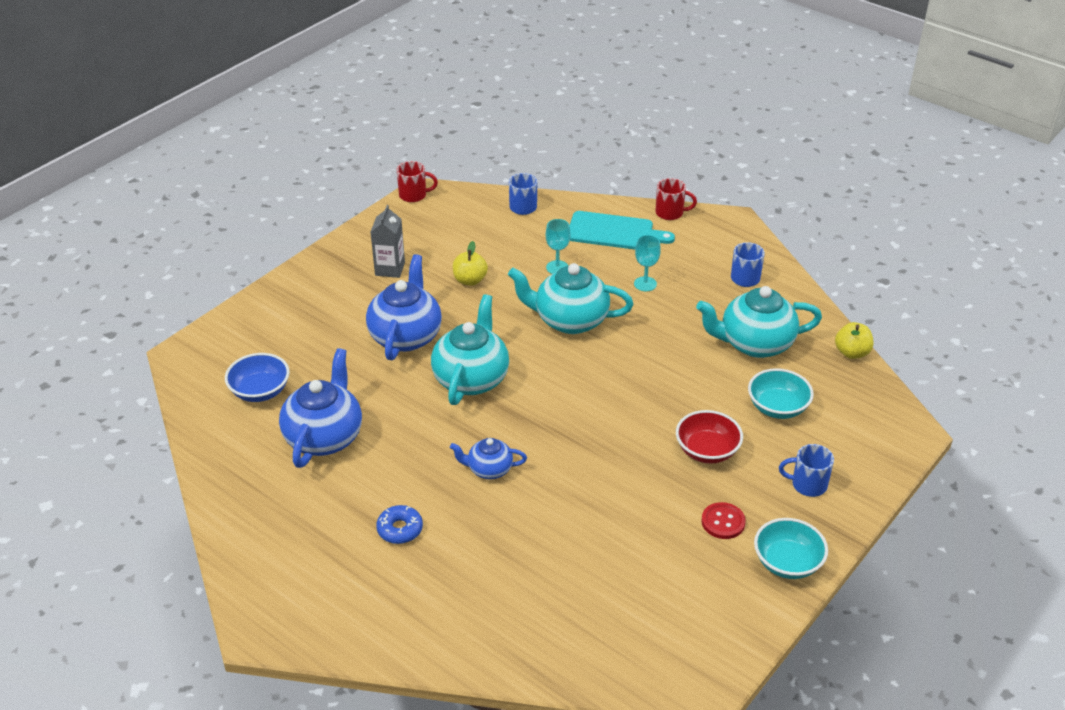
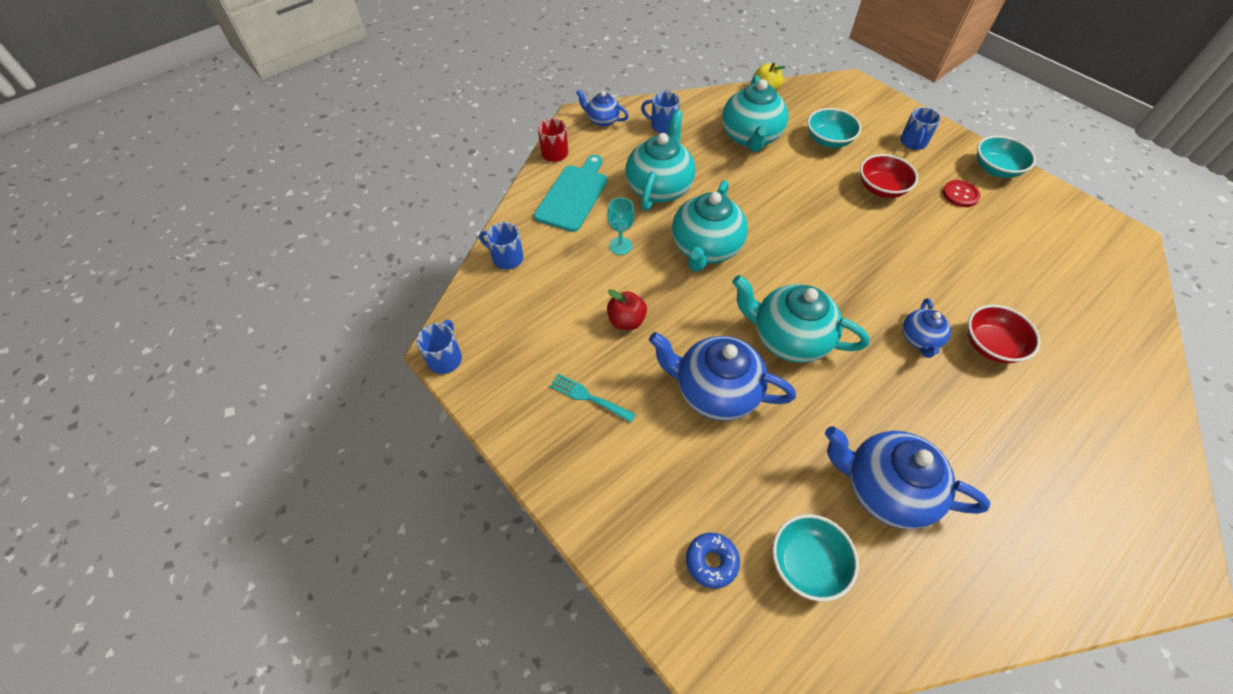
camera: 80 degrees left, 15 degrees up
blue bowl [225,353,290,402] -> turquoise bowl [772,514,859,602]
grey carton [371,205,405,278] -> turquoise fork [549,374,636,423]
blue donut [376,505,423,544] -> blue donut moved to [686,533,740,589]
red mug [397,161,438,202] -> blue mug [416,320,462,374]
yellow apple [453,241,488,286] -> red apple [607,289,647,330]
turquoise goblet [634,235,661,291] -> turquoise teapot [625,110,696,211]
none -> blue teapot [576,90,629,127]
none -> red bowl [967,305,1041,363]

